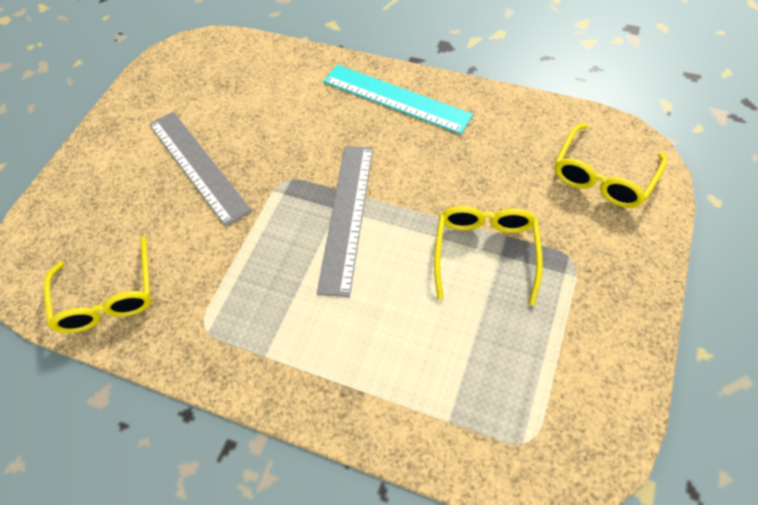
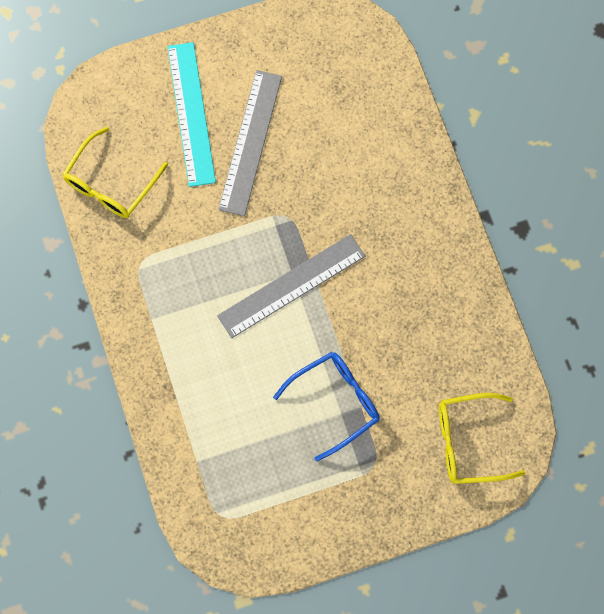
camera: 45 degrees right, 15 degrees up
turquoise ruler [323,65,473,134] -> turquoise ruler moved to [167,42,216,187]
yellow glasses [434,206,543,306] -> blue glasses [273,352,380,461]

